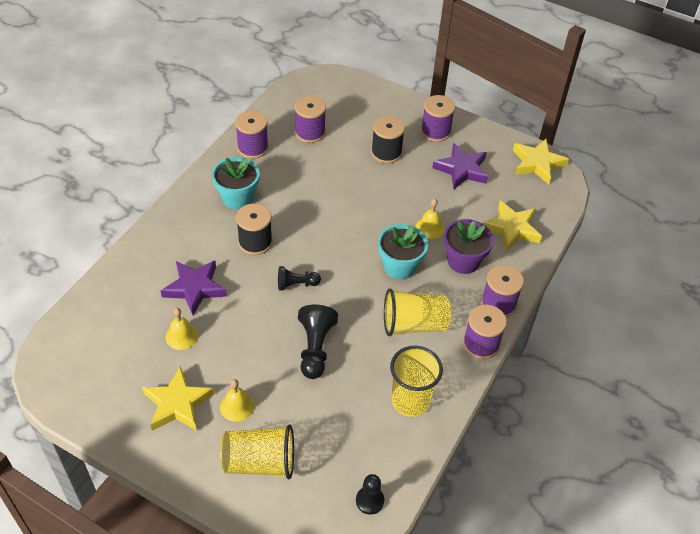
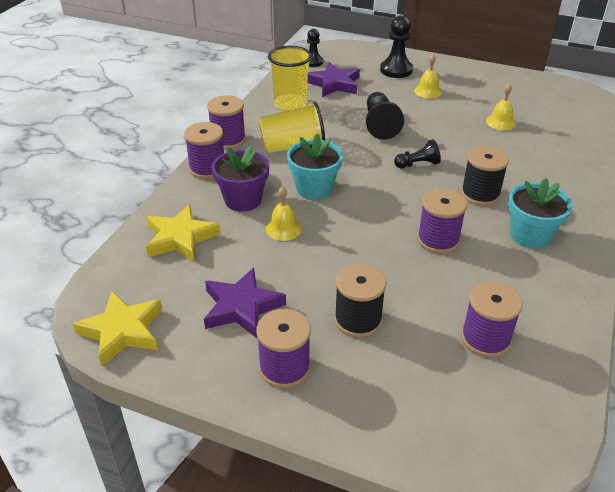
camera: 175 degrees right, 10 degrees down
yellow star [142,366,214,431] -> none
purple star [161,261,227,315] -> purple star moved to [308,62,360,97]
yellow cup [220,424,294,479] -> black pawn [380,15,413,78]
purple spool [235,111,269,159] -> purple spool moved to [417,189,467,253]

